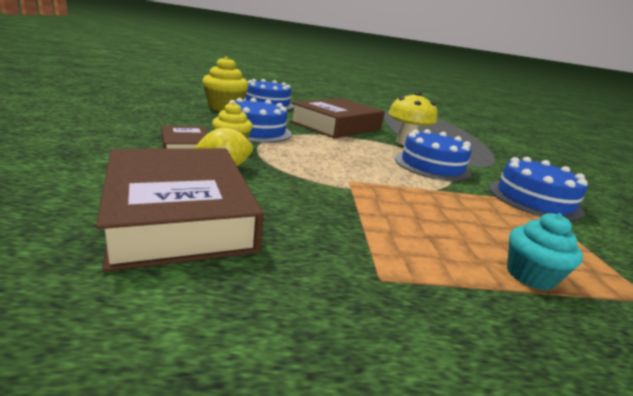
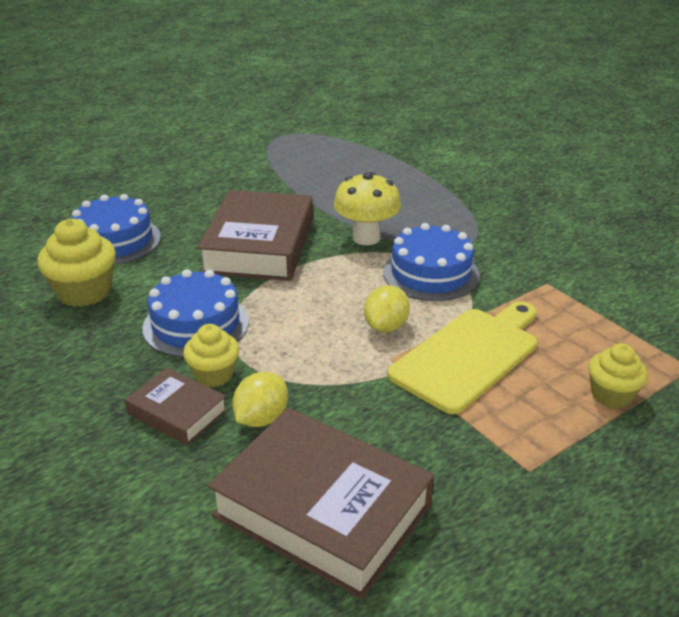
camera: 30 degrees left, 10 degrees up
blue cake [489,157,588,221] -> none
turquoise cupcake [507,213,583,291] -> yellow cupcake [588,343,648,408]
none -> yellow lemon [364,285,410,333]
none -> yellow cutting board [388,301,537,414]

